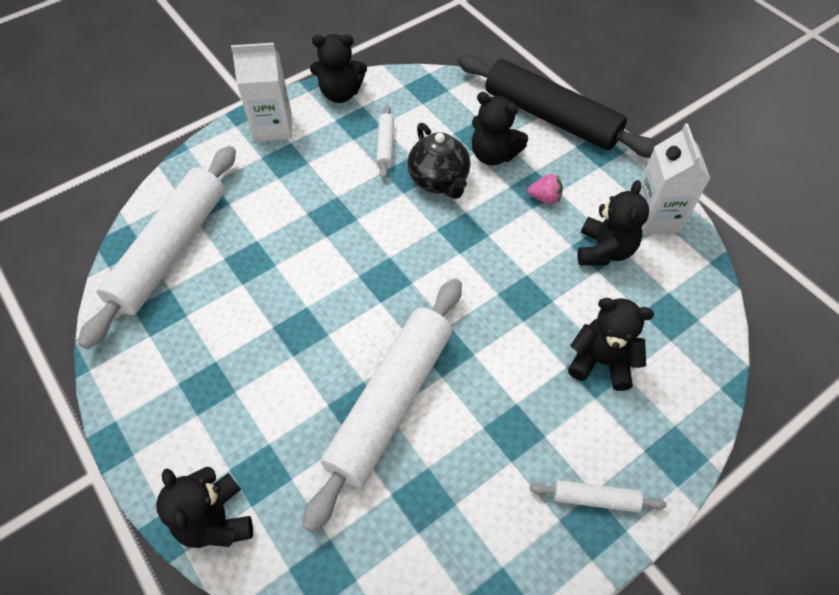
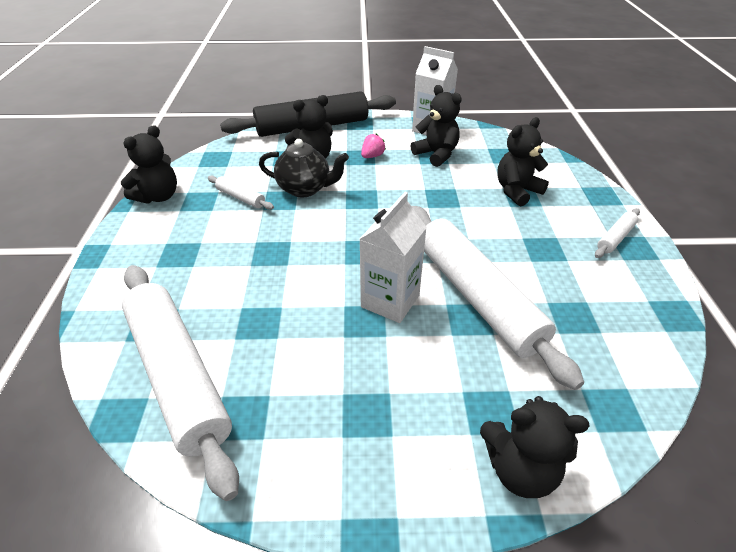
camera: 55 degrees left, 15 degrees down
white carton [231,43,292,142] -> white carton moved to [360,192,427,323]

